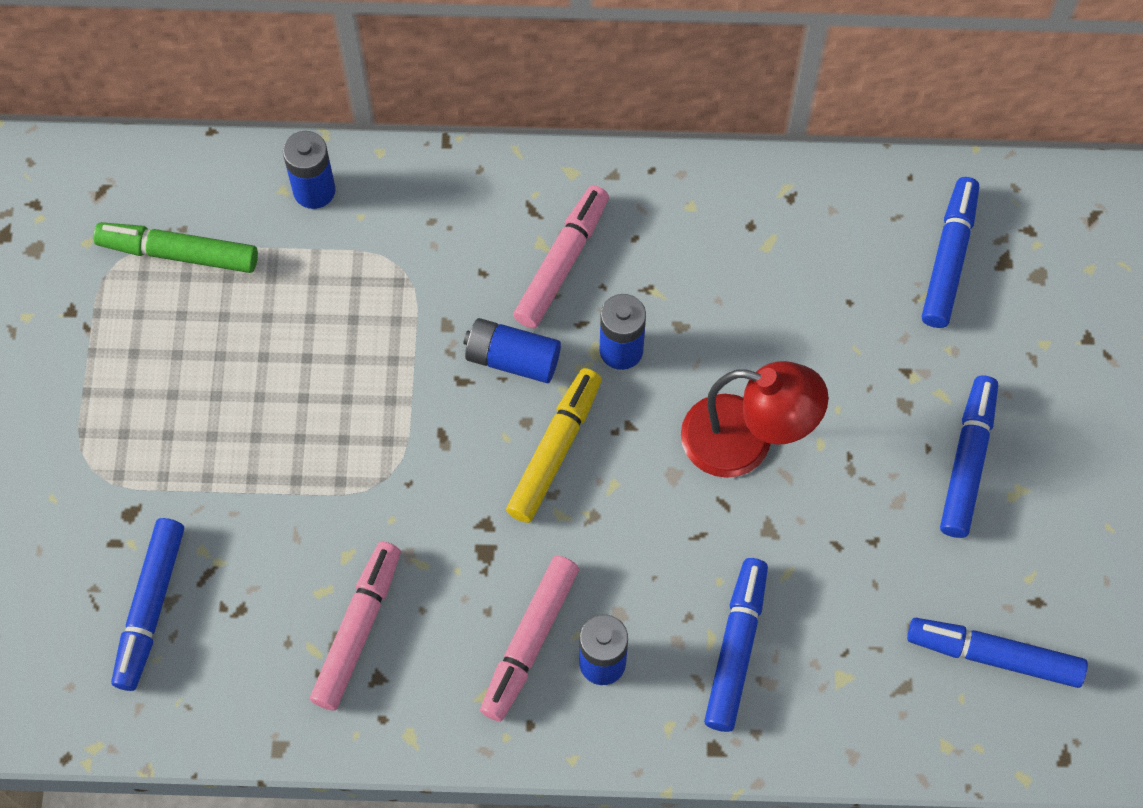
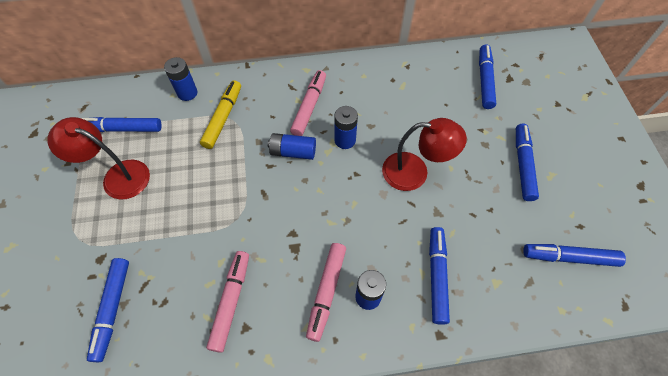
camera: 10 degrees left, 5 degrees down
green marker [93,222,258,273] -> blue marker [81,117,162,132]
yellow marker [506,368,602,523] -> yellow marker moved to [200,80,241,149]
none -> red lamp [47,117,150,199]

